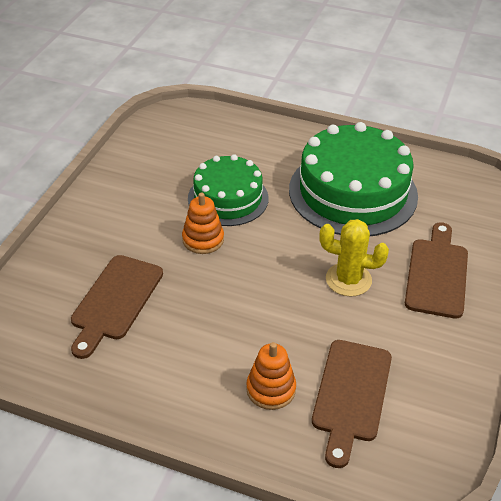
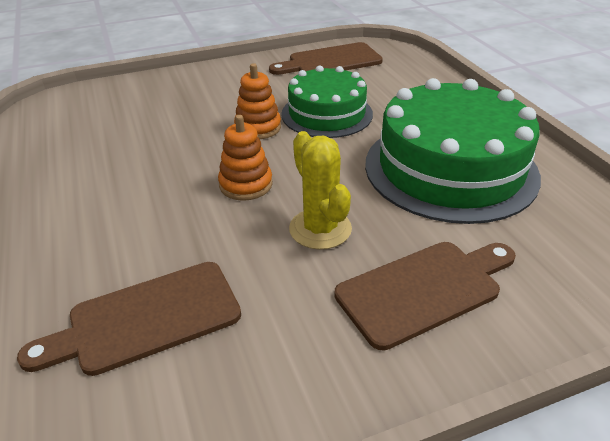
camera: 50 degrees right, 5 degrees down
brown cutting board [71,255,163,359] -> brown cutting board moved to [269,42,383,75]
orange stacking toy [246,342,296,410] -> orange stacking toy moved to [218,115,273,201]

